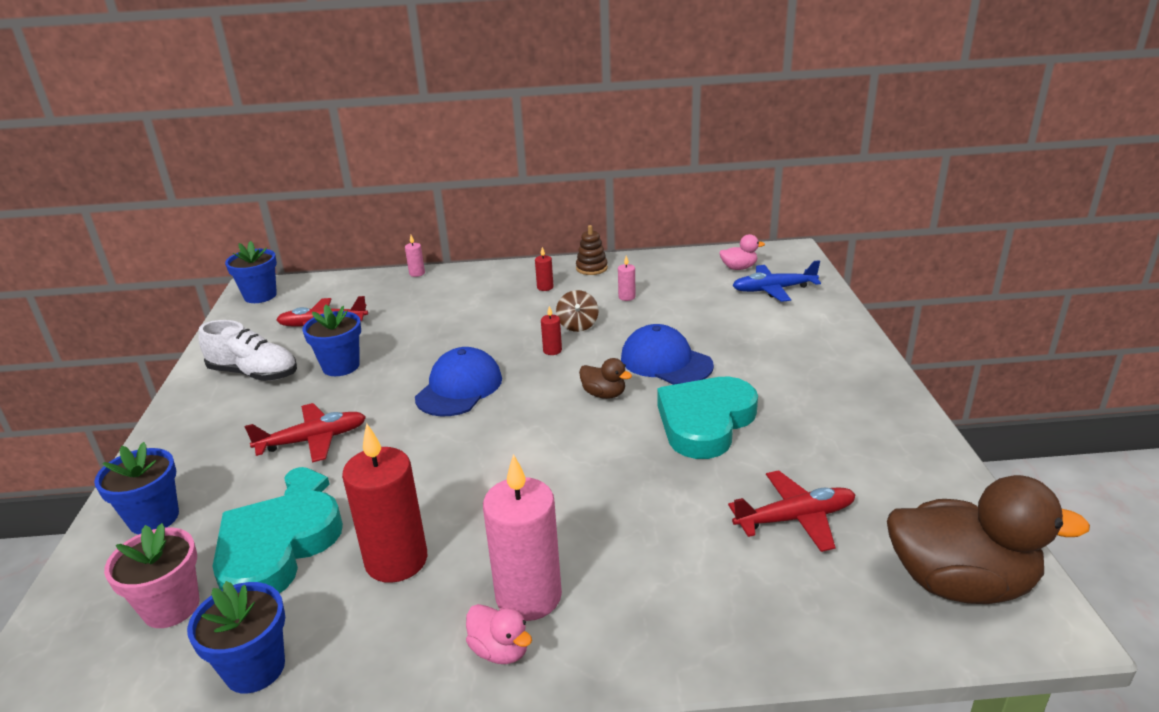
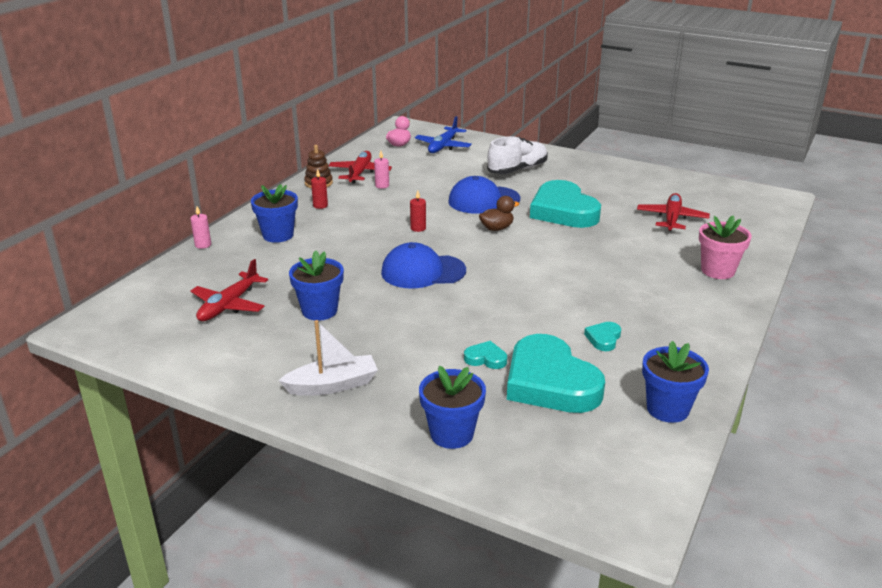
camera: 60 degrees left, 0 degrees up
pink flower pot [104,523,200,628] -> pink flower pot moved to [699,216,752,279]
white shoe [199,320,297,381] -> white shoe moved to [487,136,548,174]
blue flower pot [225,241,277,303] -> blue flower pot moved to [251,184,298,243]
red plane [245,403,366,463] -> red plane moved to [329,151,392,184]
red candle [342,423,427,583] -> turquoise heart [584,322,621,351]
blue cap [415,347,502,417] -> blue cap turned 60 degrees counterclockwise [381,242,466,289]
pink duck [466,604,532,664] -> none
pink candle [483,454,562,621] -> none
brown spinning top [556,290,598,332] -> none
brown duck [887,475,1090,604] -> none
none -> white boat [278,320,378,396]

